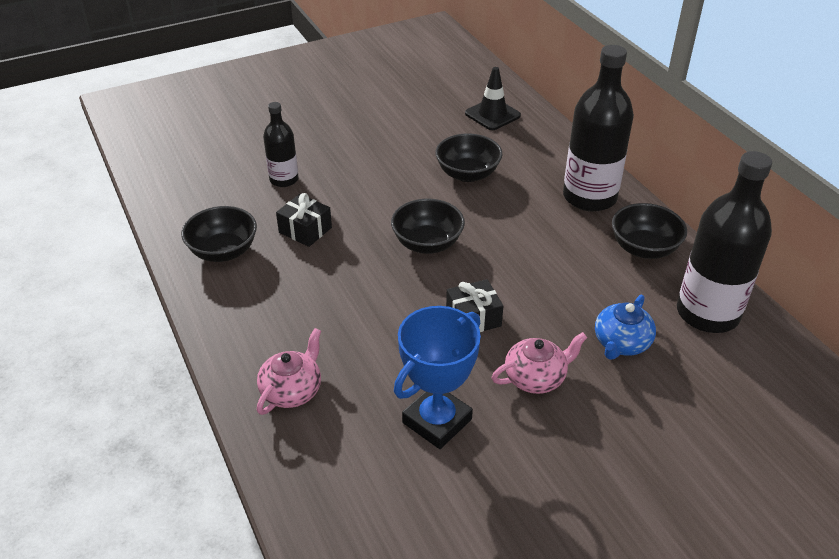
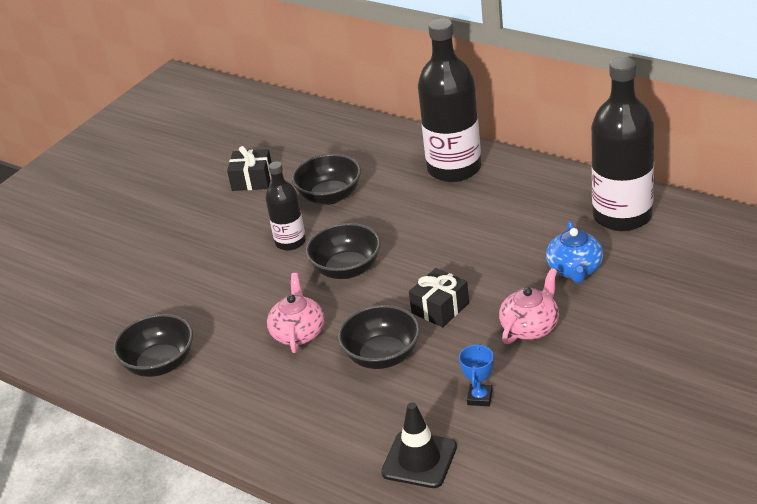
camera: 25 degrees left, 5 degrees down
pink teapot [257,328,321,415] -> pink teapot moved to [267,273,325,353]
black bottle [263,102,298,187] -> black bottle moved to [265,162,306,251]
black gift [276,193,332,247] -> black gift moved to [227,146,272,191]
blue trophy [394,306,481,449] -> blue trophy [459,344,494,406], size x0.47
black traffic cone [465,67,521,130] -> black traffic cone moved to [381,402,457,488]
black bowl [612,203,687,259] -> black bowl moved to [338,305,420,369]

